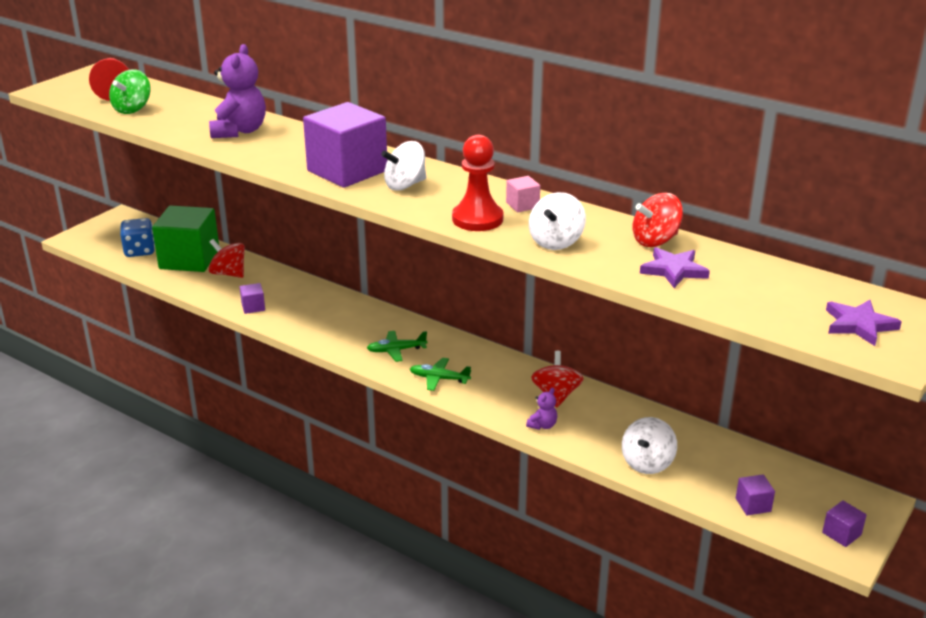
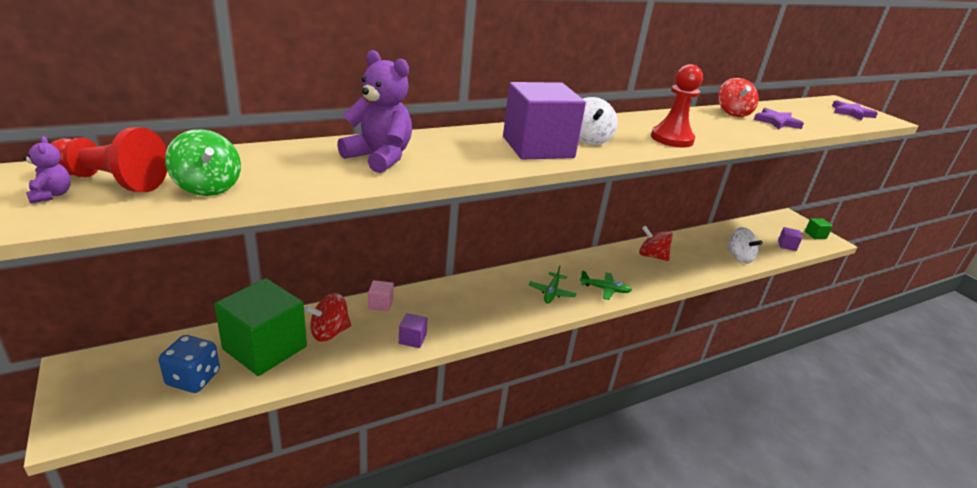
camera: 65 degrees left, 0 degrees up
green plane [410,358,471,391] -> green plane turned 120 degrees counterclockwise [580,271,632,300]
pink cube [506,176,540,212] -> pink cube moved to [368,280,394,312]
purple teddy bear [526,388,557,430] -> purple teddy bear moved to [23,136,71,204]
white spinning top [529,192,586,250] -> none
purple cube [822,500,867,547] -> green cube [805,218,833,239]

